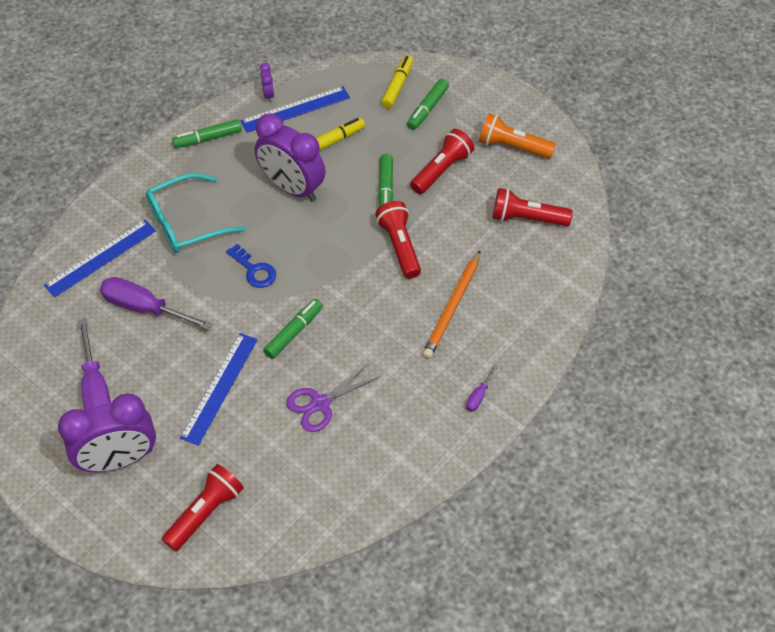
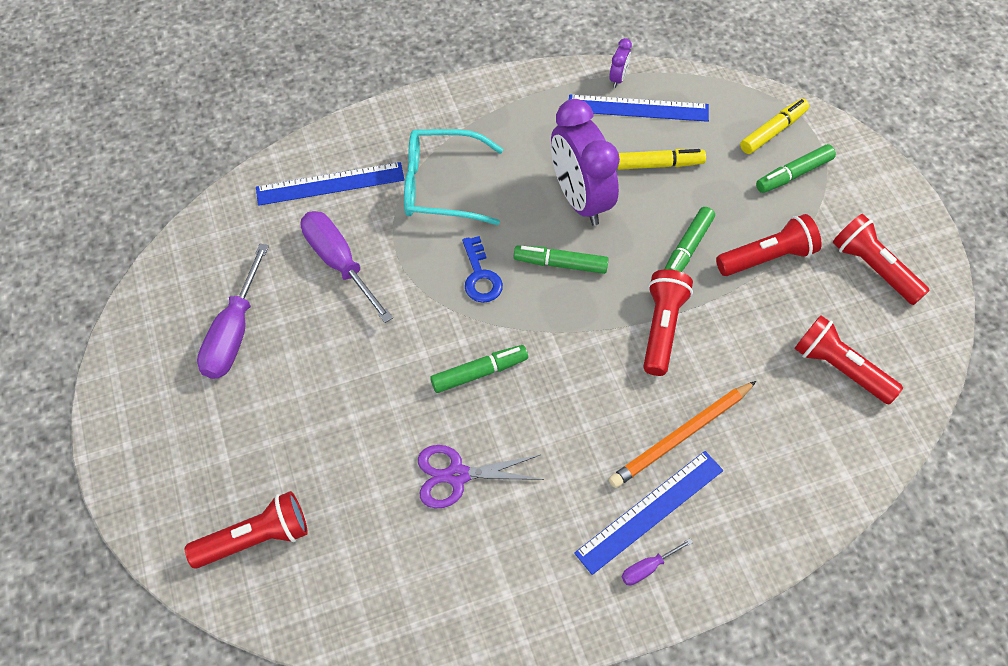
camera: 30 degrees right, 5 degrees up
purple clock [58,393,156,472] -> none
green marker [172,119,242,148] -> green marker moved to [514,245,609,274]
blue ruler [180,333,258,446] -> blue ruler moved to [574,451,723,575]
orange flashlight [479,113,556,159] -> red flashlight [833,214,930,305]

